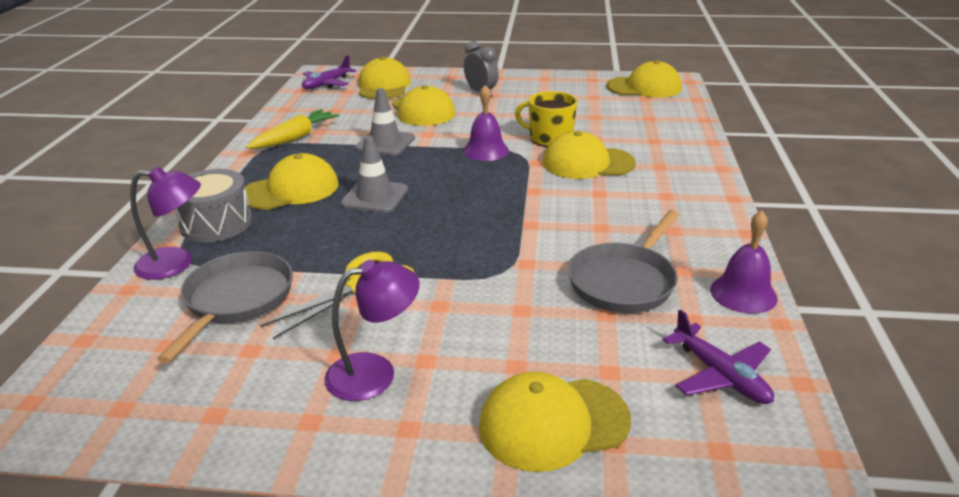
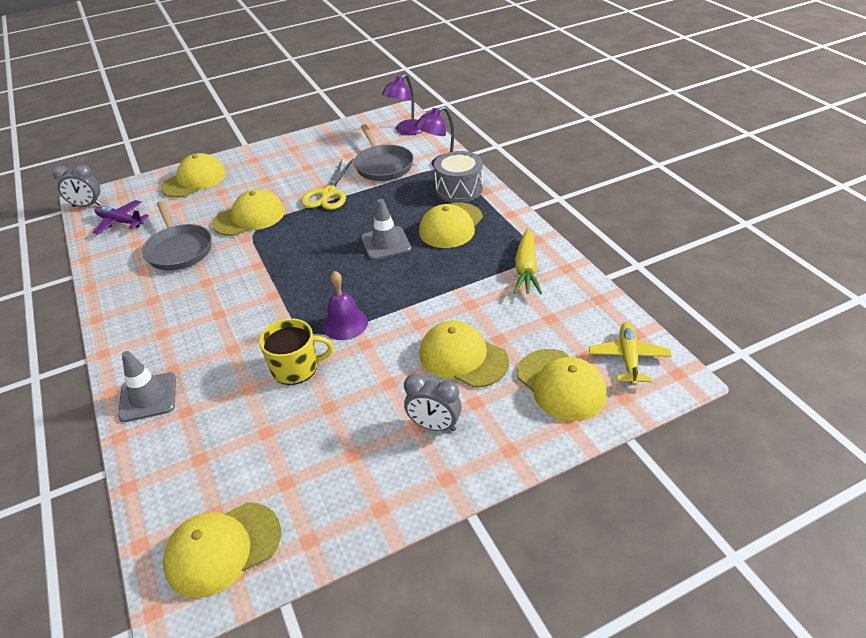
camera: 150 degrees right, 10 degrees up
purple plane [302,55,357,89] -> yellow plane [589,322,672,386]
purple lamp [324,260,419,401] -> purple lamp moved to [382,74,423,135]
grey traffic cone [355,88,415,156] -> grey traffic cone moved to [118,351,176,422]
yellow cap [543,131,636,179] -> yellow cap moved to [212,189,285,236]
grey pan [568,210,679,313] -> grey pan turned 150 degrees clockwise [142,201,212,271]
purple bell [710,210,778,314] -> none
none -> grey clock [52,164,102,207]

